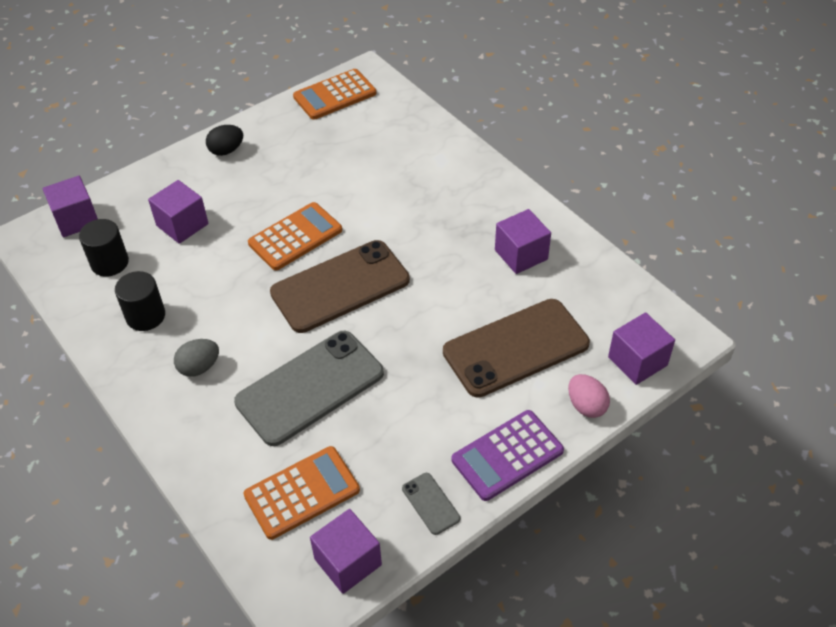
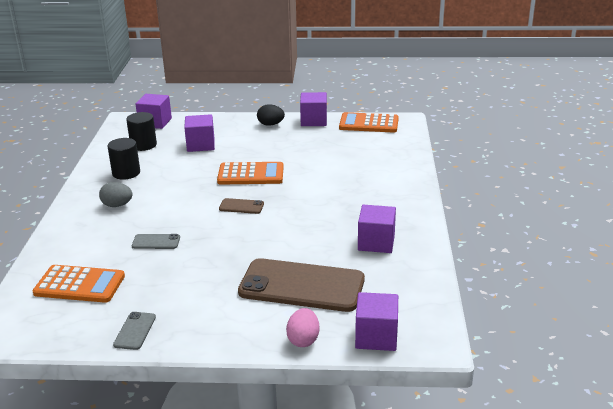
camera: 40 degrees right, 20 degrees down
grey phone [234,331,384,446] -> grey phone [132,234,180,249], size x0.42
brown phone [270,240,410,333] -> brown phone [219,198,264,214], size x0.42
purple cube [310,509,382,594] -> purple cube moved to [300,92,327,126]
purple calculator [451,410,564,501] -> none

